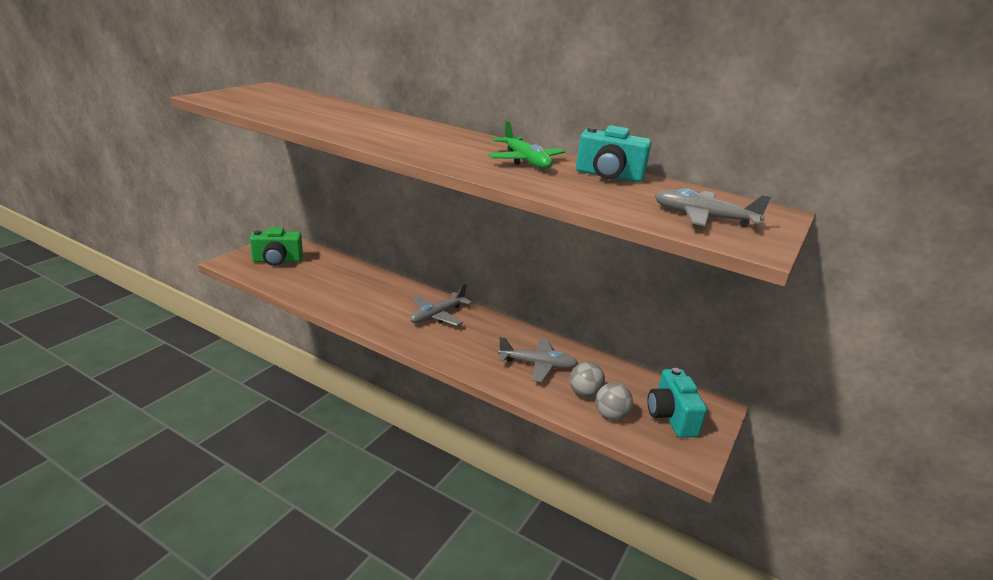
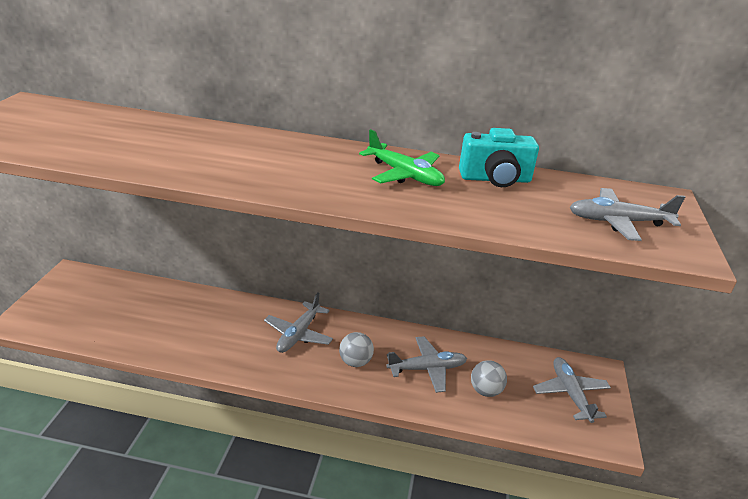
camera: 20 degrees left, 5 degrees up
green camera [250,227,303,266] -> none
grey ball [596,382,633,420] -> grey ball moved to [339,332,374,367]
turquoise camera [647,368,707,438] -> grey plane [533,357,611,423]

